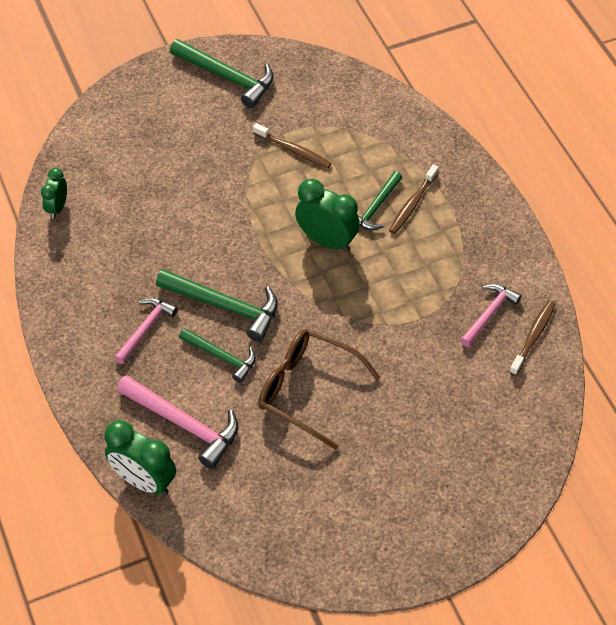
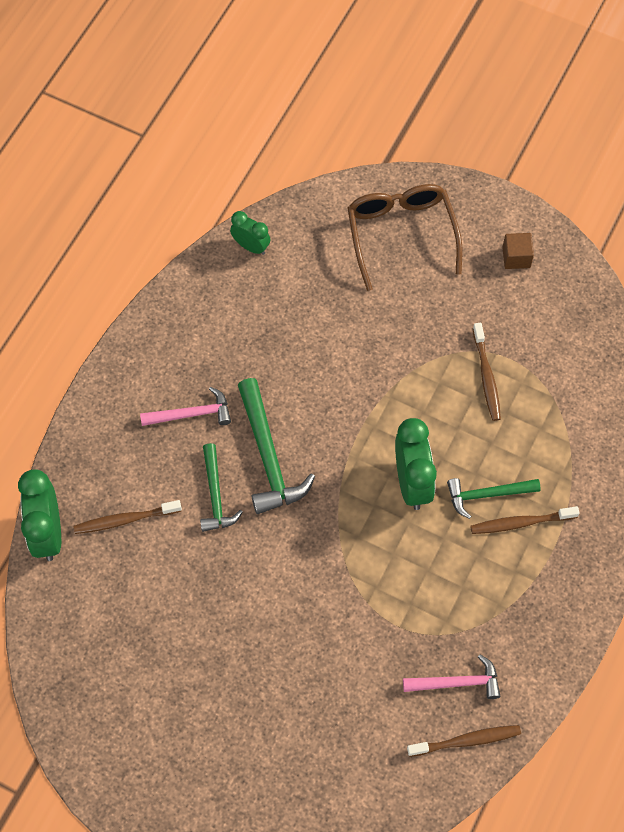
camera: 50 degrees right, 10 degrees up
green clock [41,168,67,219] -> green clock turned 60 degrees clockwise [230,211,271,255]
pink hammer [117,375,238,469] -> brown toothbrush [74,500,182,534]
green hammer [170,39,274,108] -> brown cube [502,233,534,269]
brown glasses [258,329,381,450] -> brown glasses moved to [347,184,462,291]

